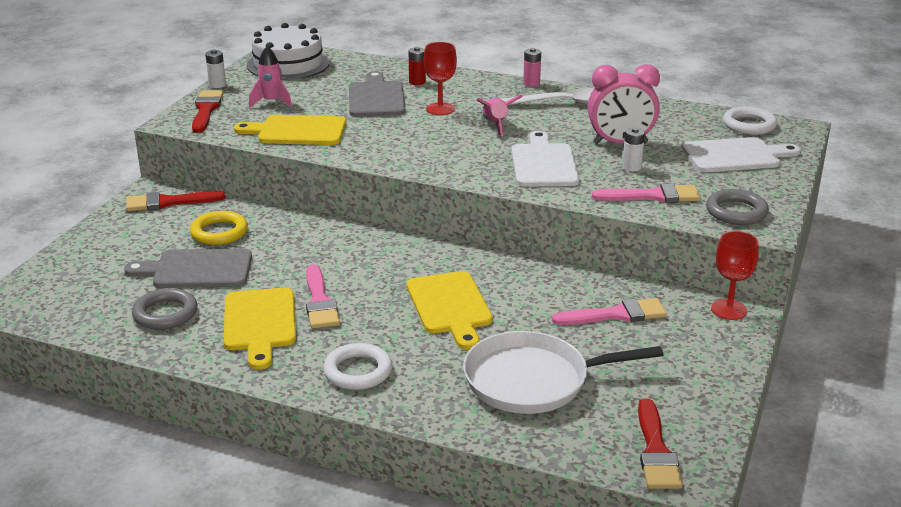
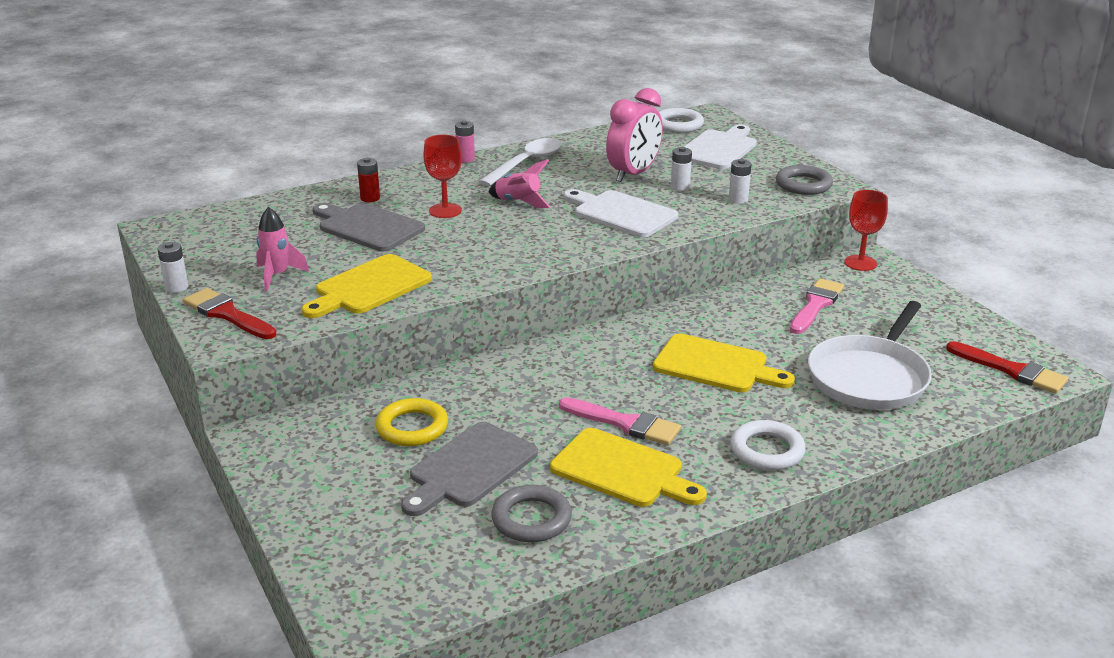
camera: 50 degrees left, 0 degrees up
red brush [126,191,226,211] -> none
white cake [247,23,330,80] -> none
pink brush [592,183,701,203] -> white battery [729,159,751,204]

